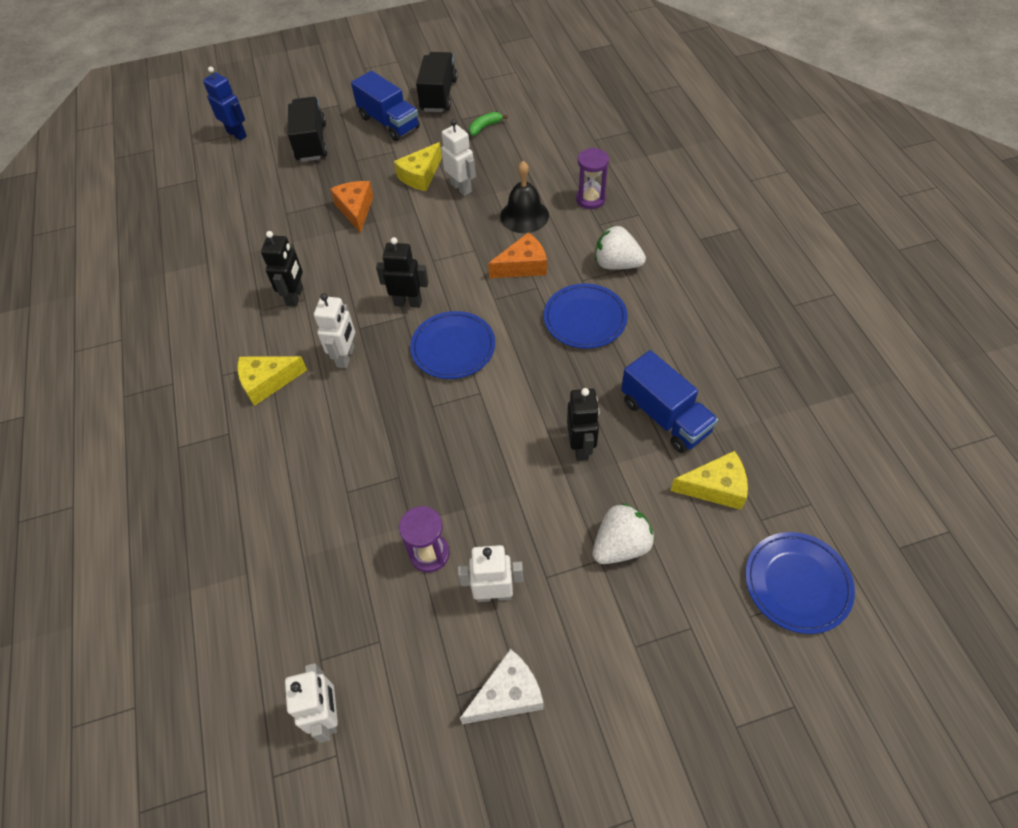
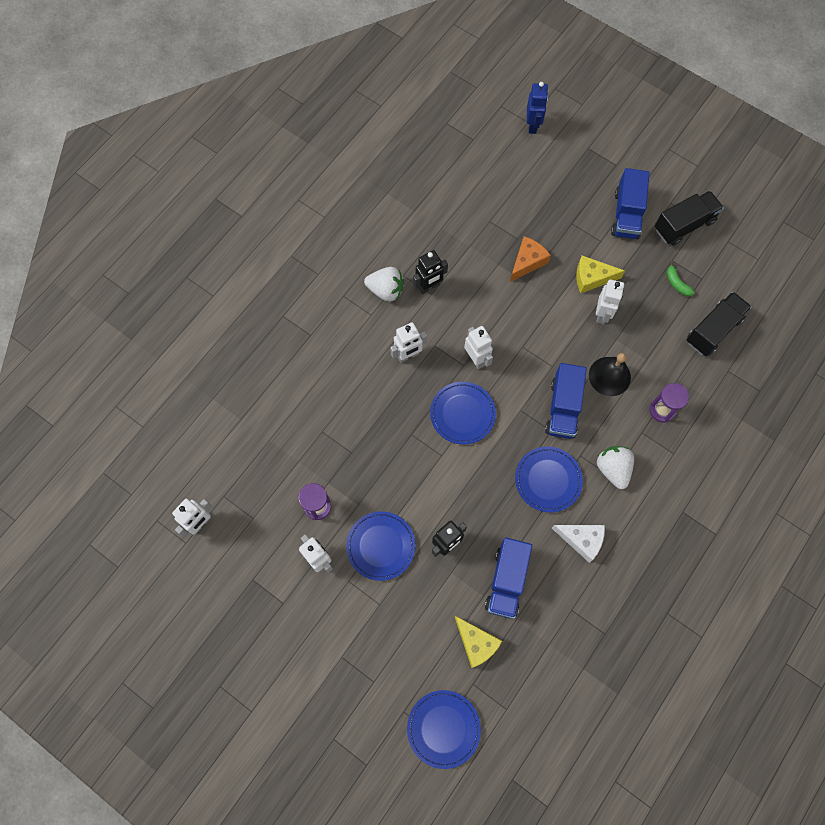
camera: 50 degrees right, 15 degrees up
yellow cheese [238,356,307,406] -> none
black truck [288,97,327,162] -> black truck moved to [687,292,752,356]
black robot [376,237,428,308] -> white robot [464,326,493,369]
white cheese [460,649,544,724] -> white cheese moved to [552,525,605,563]
green banana [469,112,507,136] -> green banana turned 135 degrees counterclockwise [666,261,695,296]
orange cheese [488,232,547,278] -> blue truck [545,363,587,439]
white strawberry [593,503,655,564] -> white strawberry moved to [364,267,404,302]
none -> blue plate [346,511,415,581]

